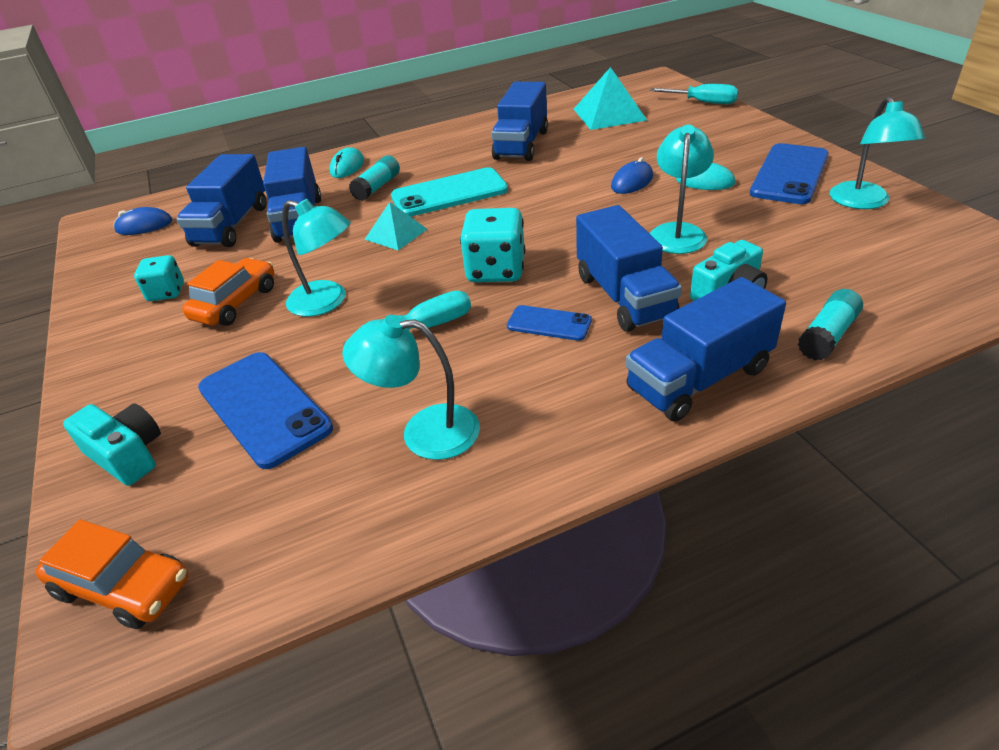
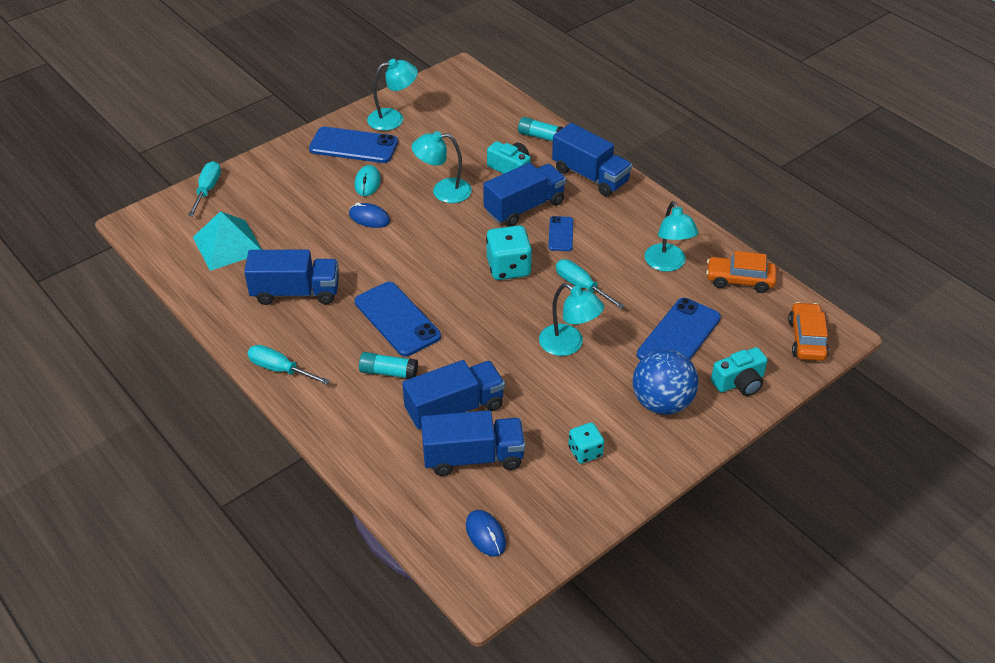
camera: 110 degrees left, 5 degrees up
turquoise camera [63,403,161,486] -> turquoise camera turned 135 degrees counterclockwise [711,347,768,396]
orange car [182,258,274,326] -> orange car moved to [706,251,777,293]
turquoise lamp [282,199,351,317] -> turquoise lamp turned 120 degrees clockwise [539,283,604,356]
turquoise mouse [330,147,364,178] -> none
turquoise pyramid [364,202,427,250] -> none
turquoise phone [391,167,508,217] -> blue phone [355,282,441,357]
none -> turquoise screwdriver [248,345,330,385]
none -> blue ball [632,349,699,415]

